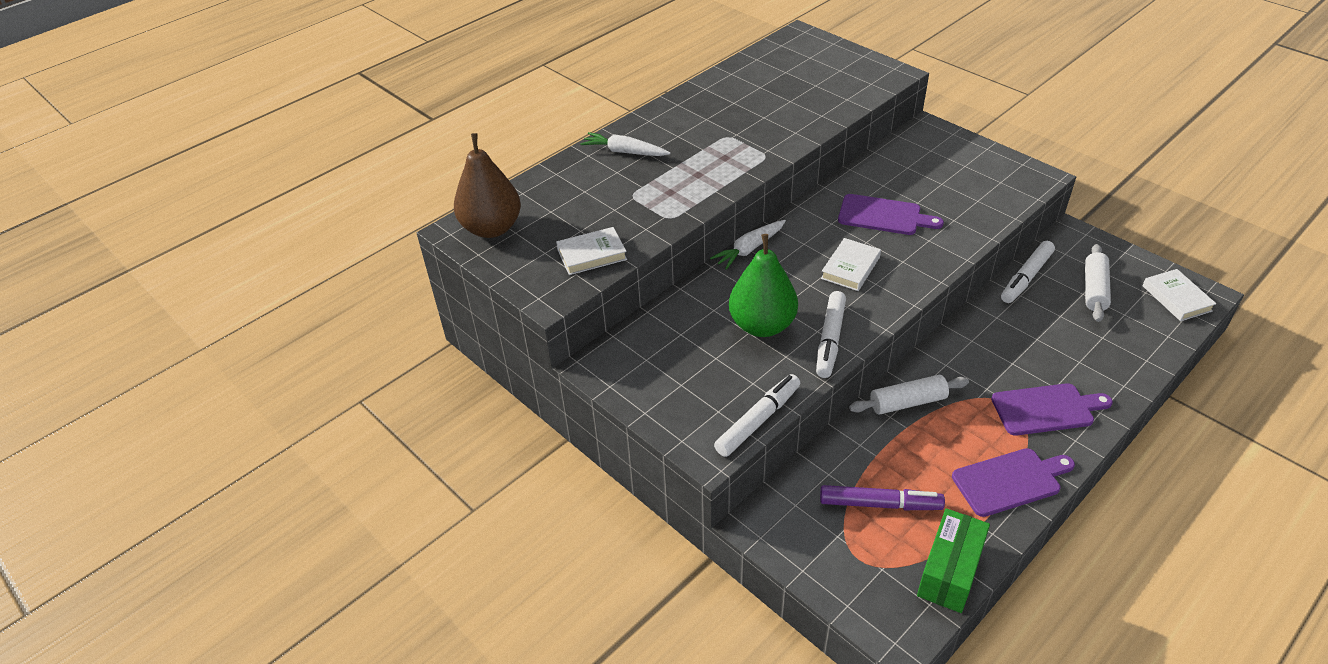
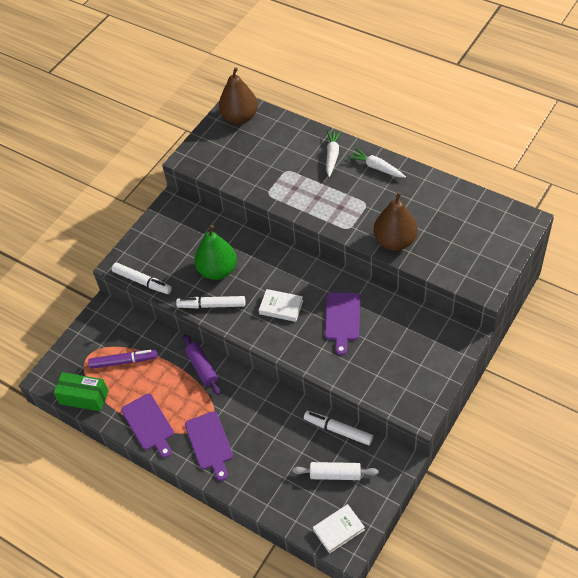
camera: 80 degrees right, 10 degrees up
white book [556,227,627,275] -> none
white carrot [710,220,786,270] -> white carrot moved to [348,148,406,178]
purple marker [820,485,945,510] -> purple marker turned 90 degrees counterclockwise [88,349,158,369]
white rolling pin [849,375,969,415] -> purple rolling pin [183,334,220,395]
none -> brown pear [374,192,417,251]

